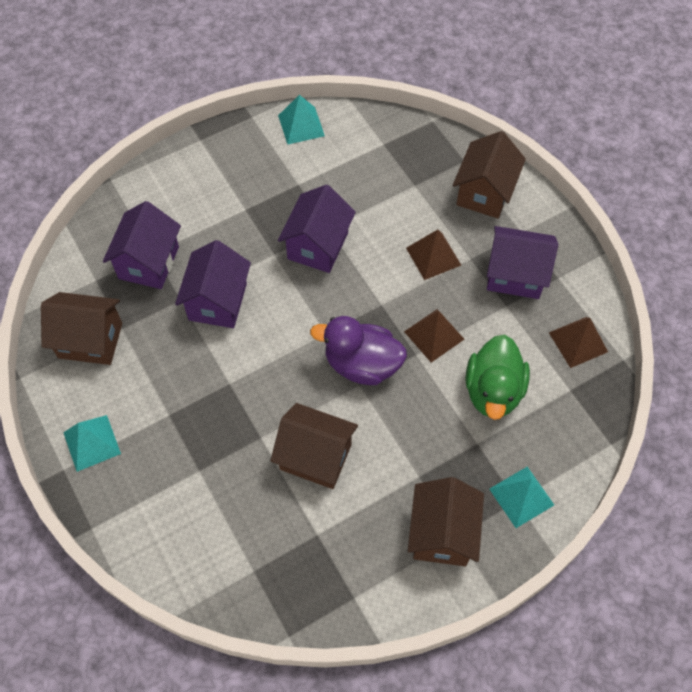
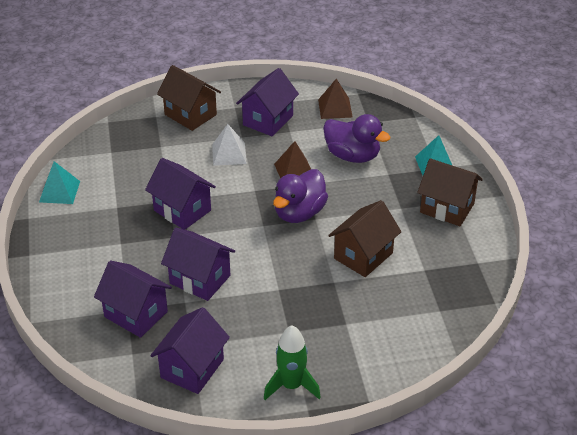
camera: 70 degrees left, 20 degrees down
brown house [41,292,122,365] -> purple house [150,307,230,394]
turquoise pyramid [63,415,121,472] -> green rocket [264,325,321,400]
brown pyramid [406,230,461,280] -> white pyramid [212,124,247,166]
green duck [466,335,530,420] -> purple duck [323,114,390,163]

